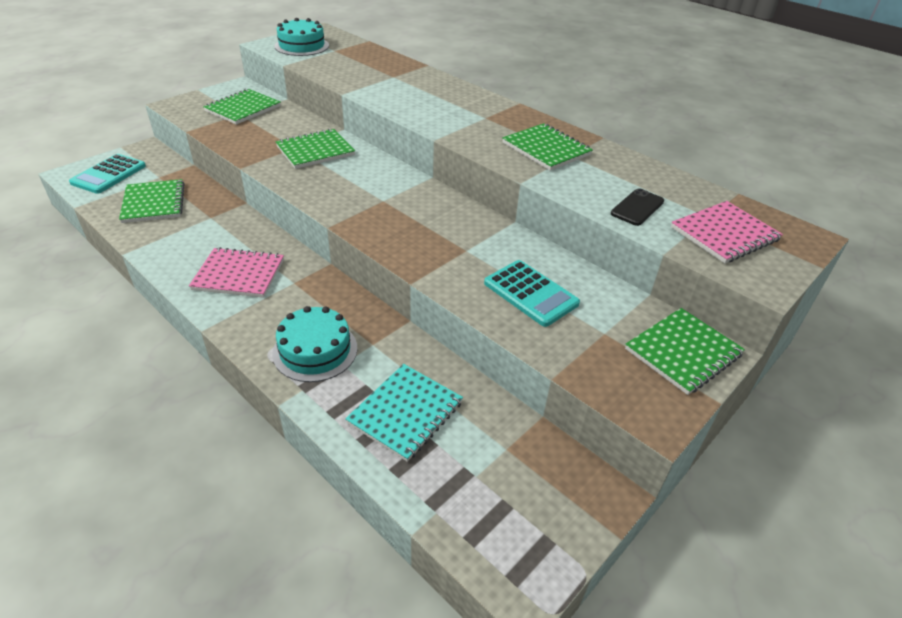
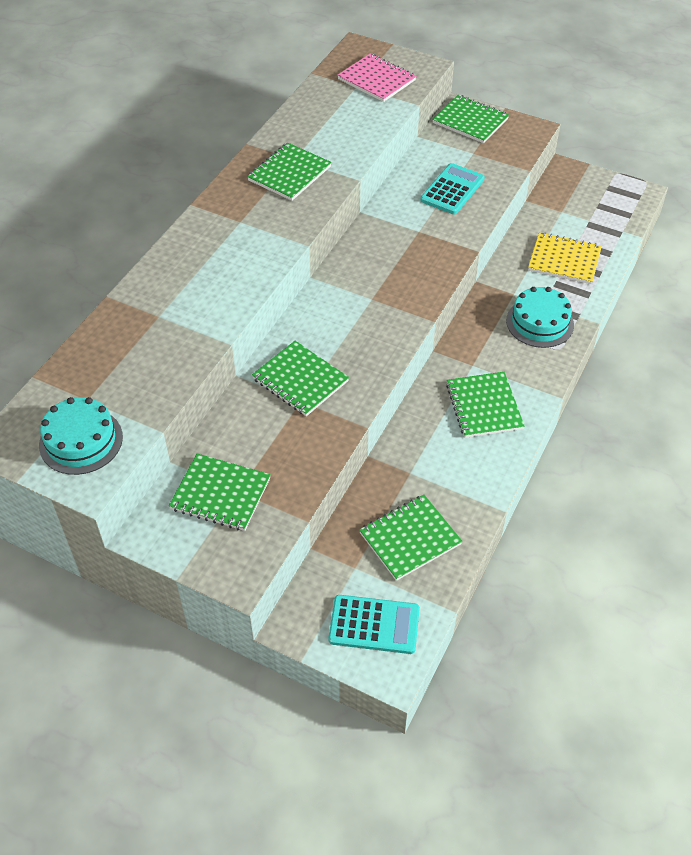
camera: 105 degrees left, 10 degrees up
pink notebook [189,247,284,298] -> green notebook [446,372,524,438]
turquoise notebook [345,364,463,462] -> yellow notebook [528,233,602,284]
black phone [611,188,664,226] -> none

